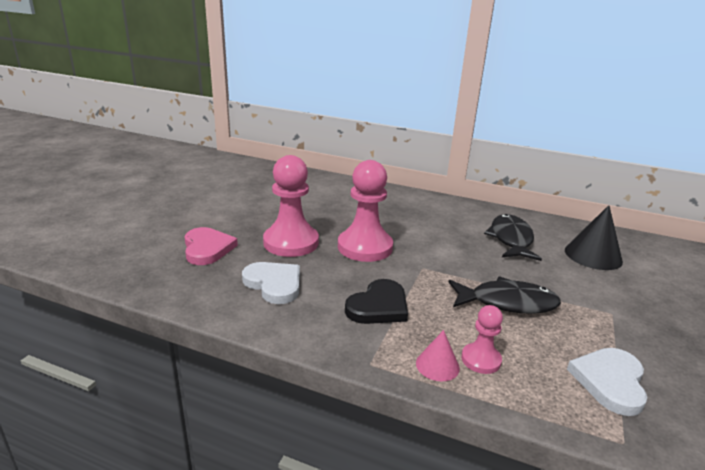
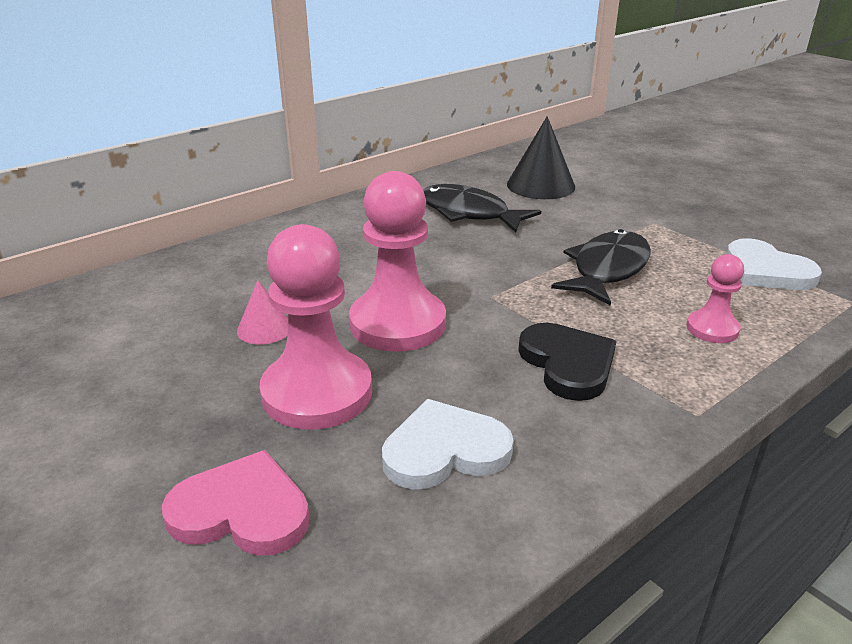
camera: 60 degrees left, 5 degrees up
pink cone [416,330,460,381] -> pink cone moved to [237,280,288,345]

